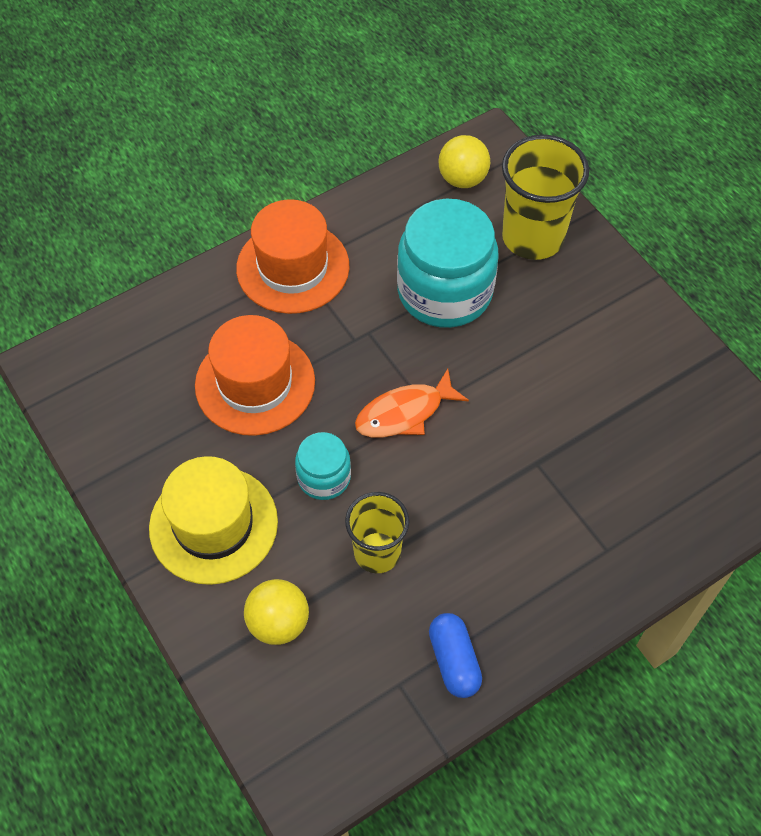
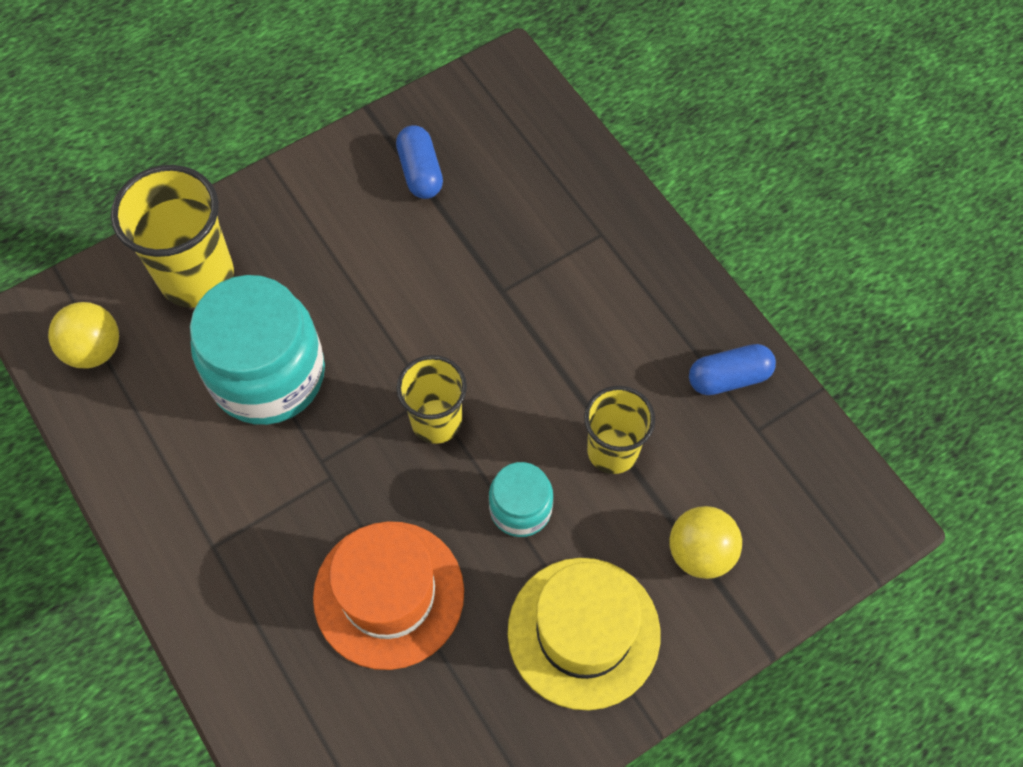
camera: 90 degrees left, 5 degrees up
orange hat [236,199,350,314] -> none
orange fish [355,369,469,437] -> yellow cup [396,355,467,444]
none -> blue capsule [396,125,443,199]

